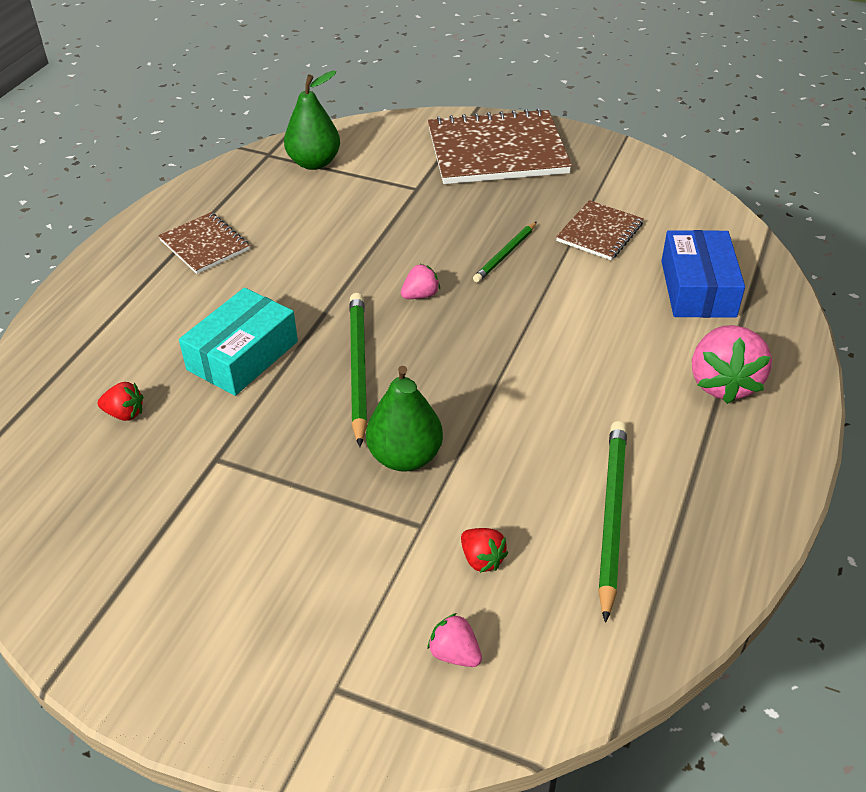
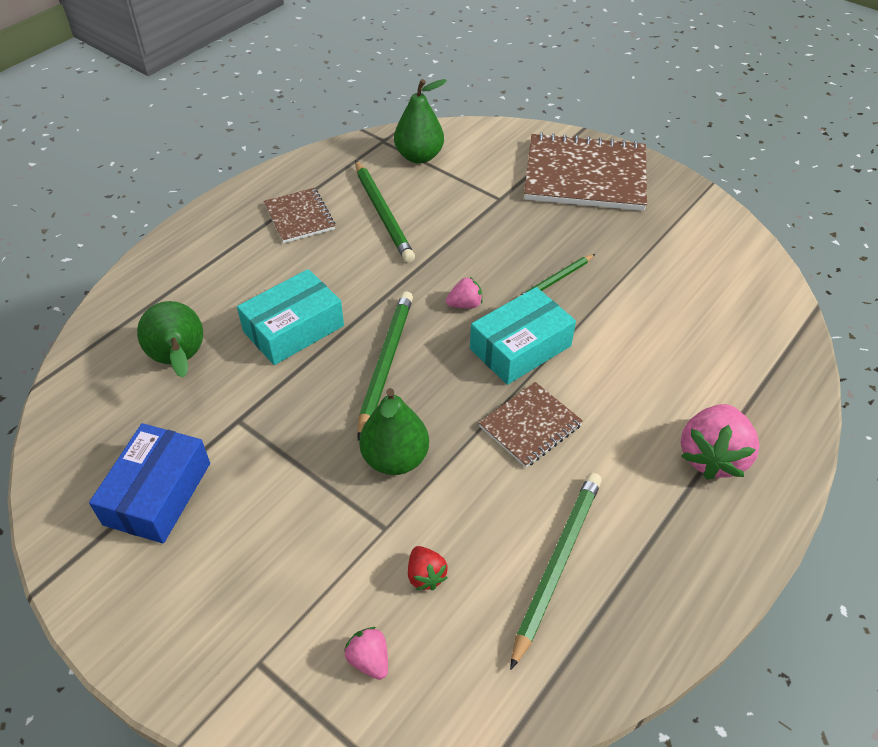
camera: 15 degrees right, 5 degrees up
red strawberry [98,382,143,421] -> green pear [137,301,203,377]
brown notebook [556,200,644,260] -> brown notebook moved to [479,382,583,468]
blue box [661,230,745,318] -> blue box moved to [89,423,210,544]
none -> green pencil [355,160,415,263]
none -> turquoise box [470,287,576,385]

